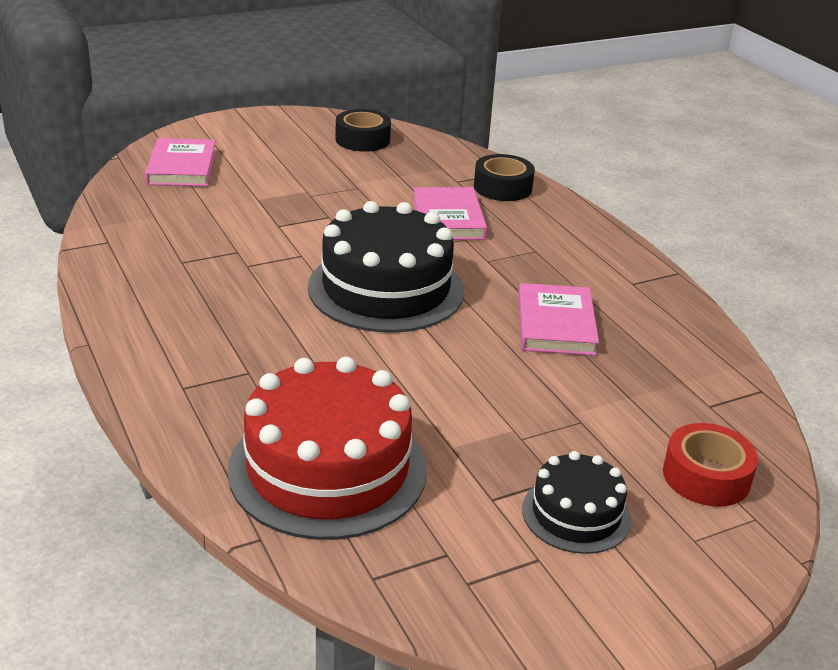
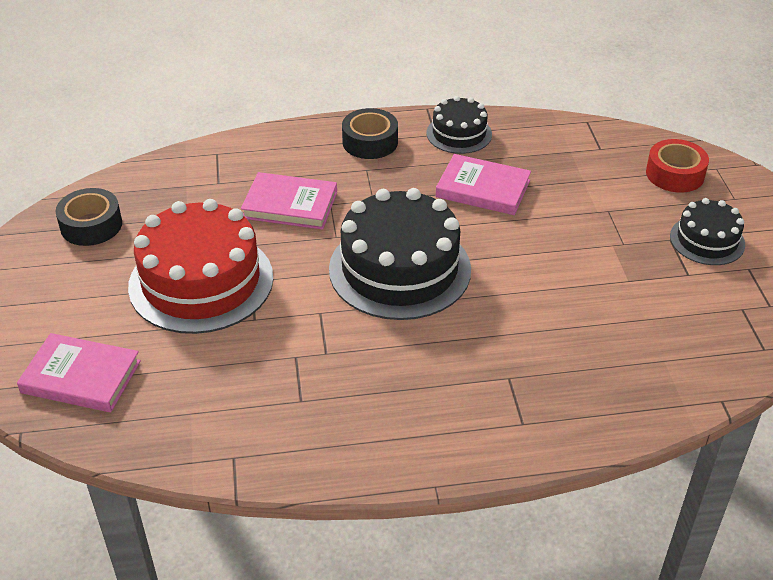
camera: 70 degrees left, 10 degrees up
red cake [228,357,427,540] -> red cake moved to [128,199,273,334]
black tape [474,154,535,201] -> black tape moved to [342,108,398,159]
none -> black cake [427,96,492,154]

